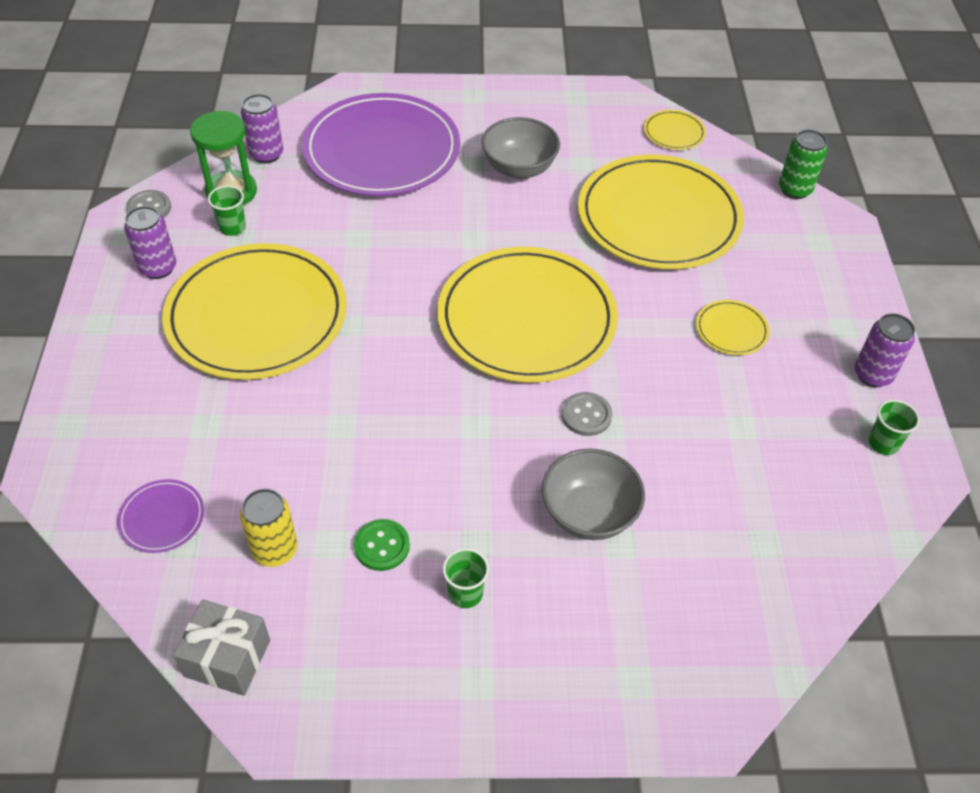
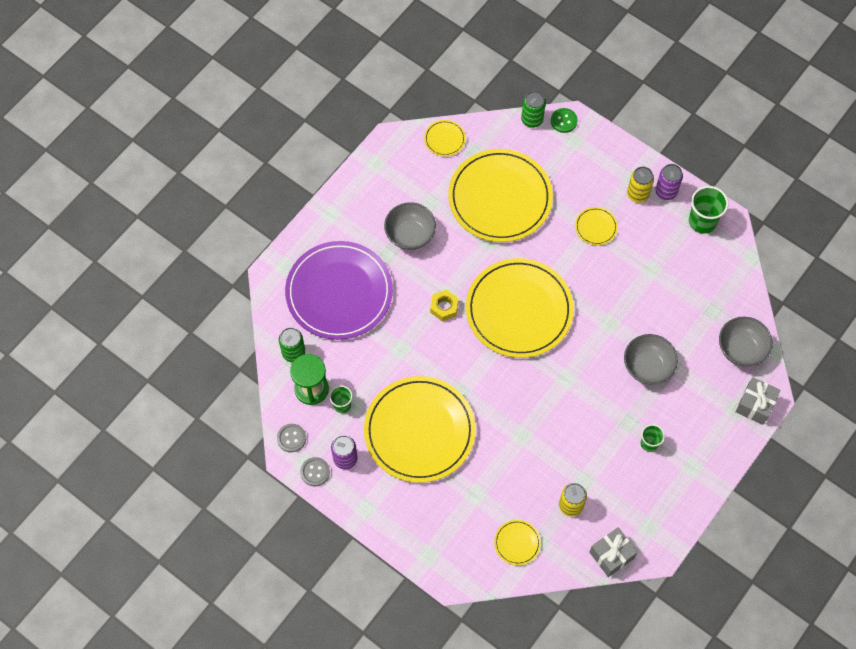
camera: 50 degrees left, 15 degrees up
purple plate [117,479,204,553] -> yellow plate [494,520,541,565]
purple can [241,94,283,163] -> green can [279,327,305,363]
green button [354,519,410,571] -> green button moved to [551,108,578,133]
grey button [562,392,612,436] -> grey button moved to [300,457,330,486]
green cup [868,400,920,455] -> green cup [689,186,729,234], size x1.69
none -> yellow nut [430,290,459,321]
none -> yellow can [627,167,654,203]
none -> grey bowl [719,317,773,367]
none -> grey gift [736,377,780,425]

